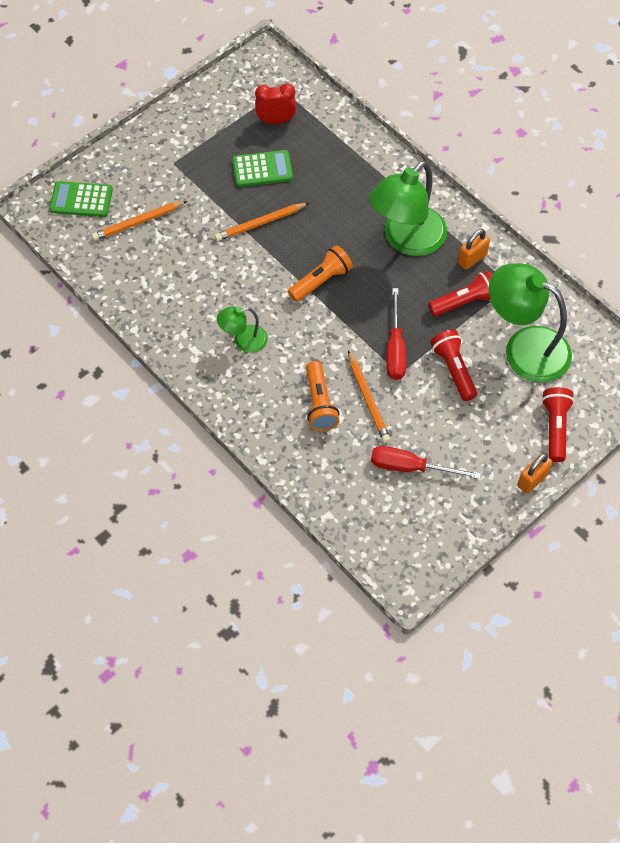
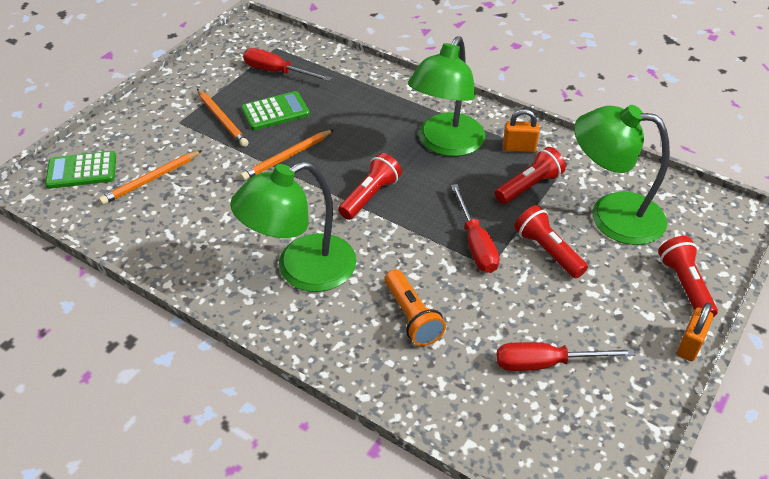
camera: 15 degrees left, 15 degrees down
green lamp [217,306,268,353] -> green lamp [230,161,356,292], size x1.99
red clock [255,83,296,124] -> red screwdriver [243,48,332,81]
orange flashlight [288,245,353,302] -> red flashlight [338,153,402,220]
orange pencil [348,350,390,443] -> orange pencil moved to [197,89,249,147]
orange padlock [458,229,490,270] -> orange padlock turned 60 degrees clockwise [503,109,540,153]

